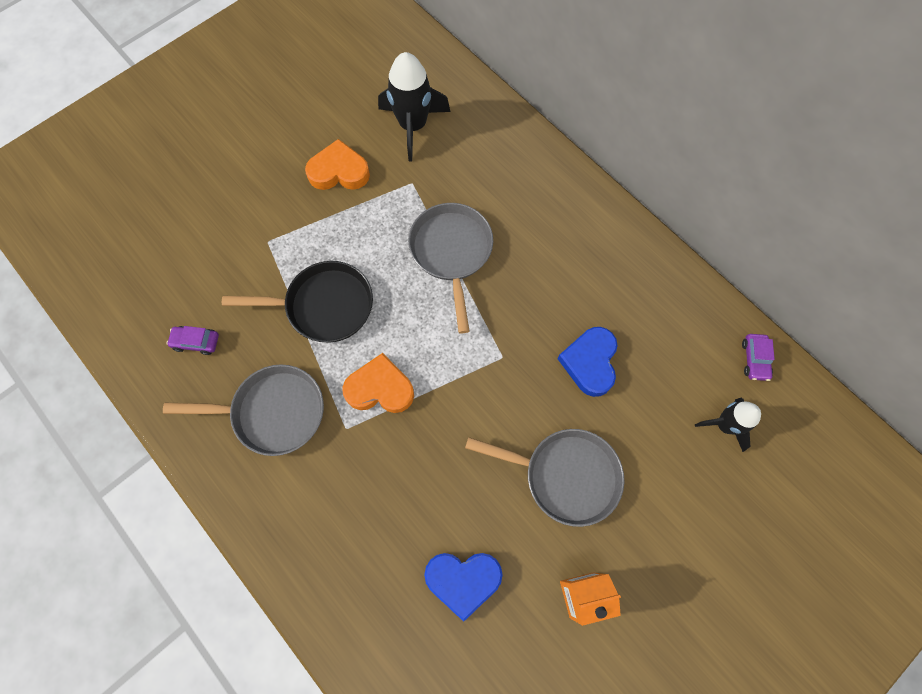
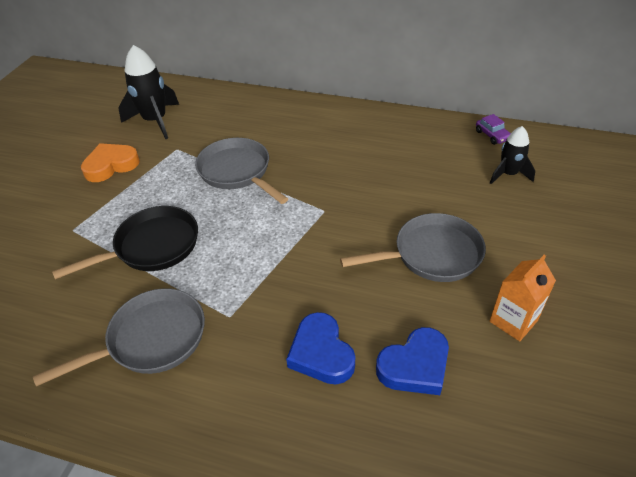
camera: 30 degrees left, 25 degrees down
purple car [166,326,219,355] -> none
orange heart [342,353,414,413] -> none
blue heart [558,327,618,397] -> blue heart moved to [286,312,355,385]

